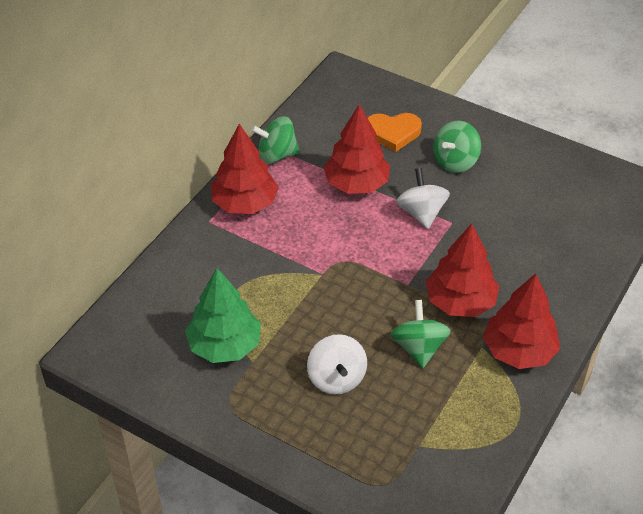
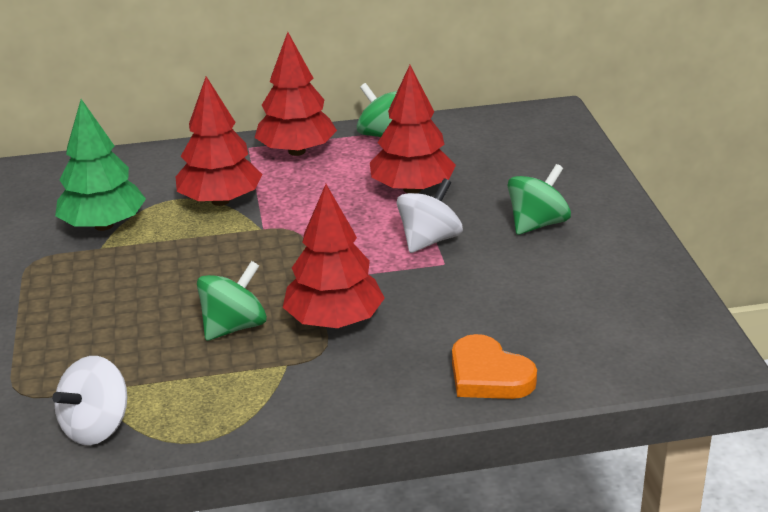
camera: 50 degrees right, 15 degrees down
white spinning top [307,334,367,394] -> white spinning top moved to [52,356,127,445]
orange heart [368,113,422,152] -> orange heart moved to [452,334,537,399]
green spinning top [433,121,481,173] -> green spinning top turned 135 degrees clockwise [508,164,571,235]
red tree [483,274,560,369] -> red tree moved to [176,76,262,206]

